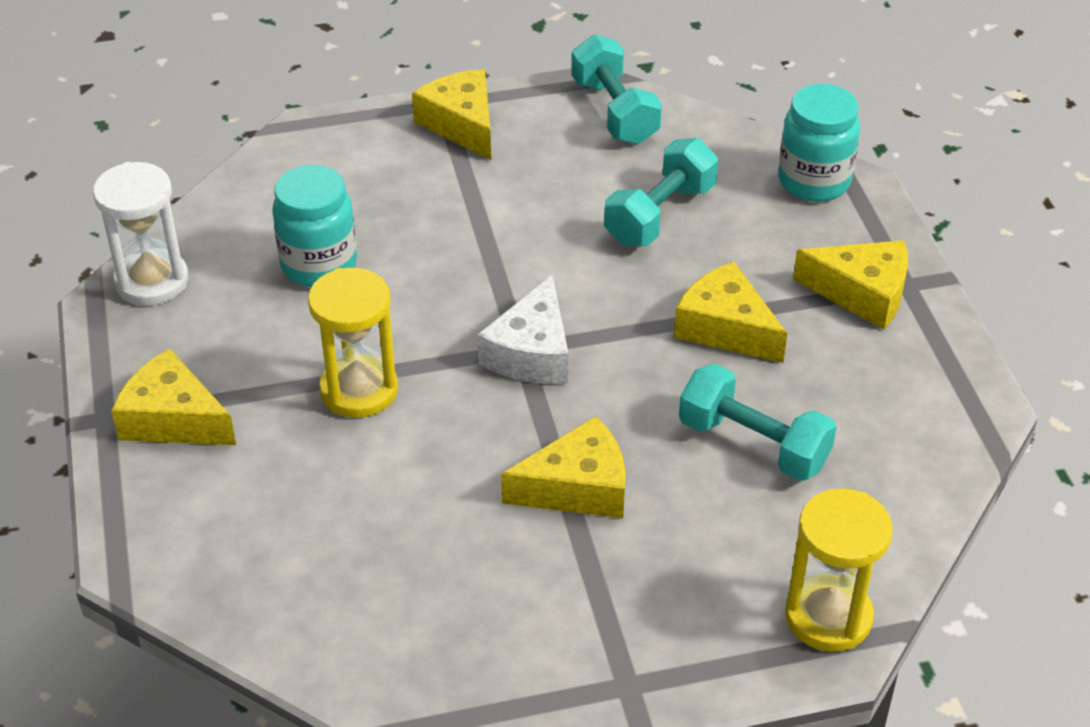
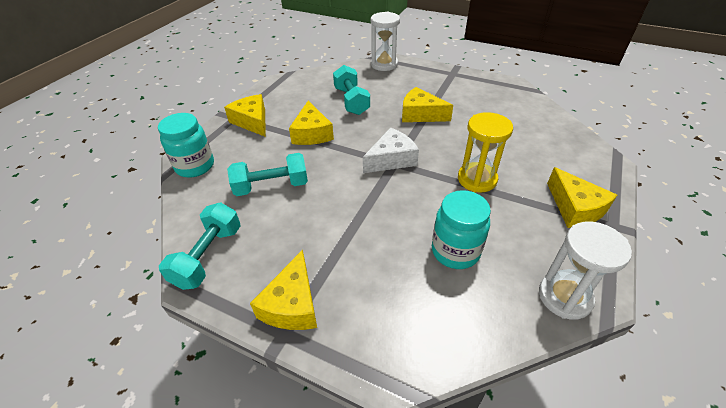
camera: 140 degrees left, 0 degrees up
yellow hourglass [785,488,893,652] -> white hourglass [371,12,400,71]

